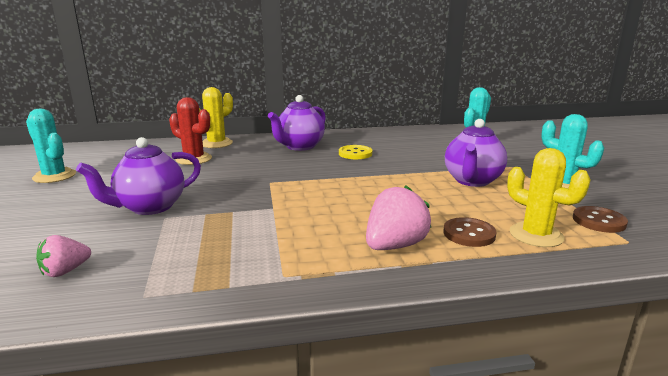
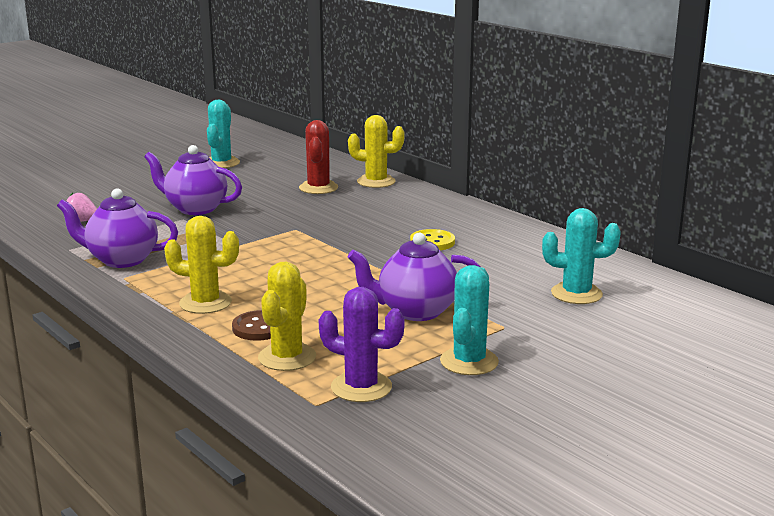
camera: 60 degrees right, 0 degrees up
purple teapot [268,95,326,151] -> purple teapot moved to [57,189,178,268]
pink strawberry [366,185,431,250] -> yellow cactus [164,216,239,314]
brown button [573,206,628,233] -> purple cactus [319,287,405,402]

